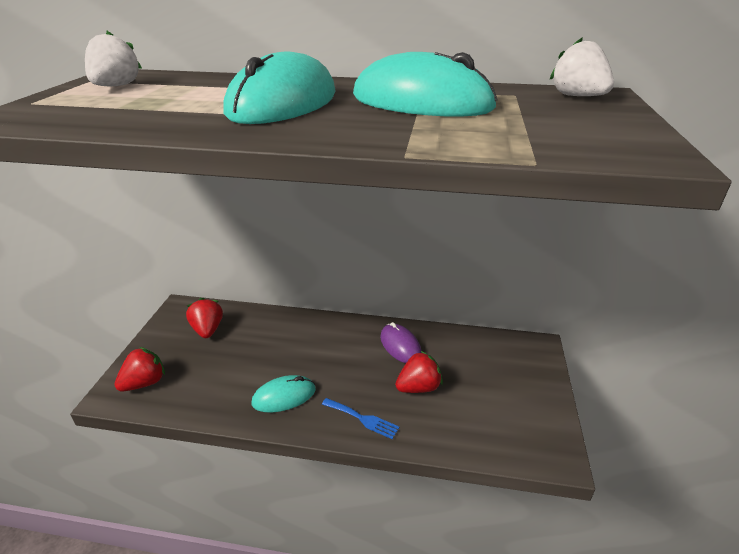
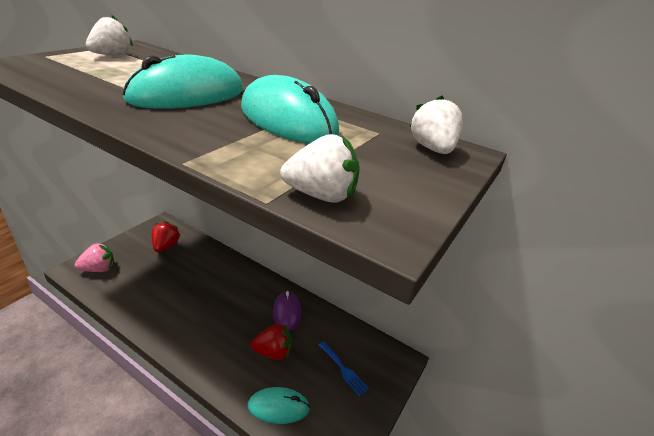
camera: 20 degrees right, 0 degrees up
red strawberry [115,347,165,392] -> pink strawberry [75,243,114,272]
turquoise mouse [251,375,316,412] -> turquoise mouse moved to [248,387,310,424]
blue fork [322,398,399,439] -> blue fork moved to [319,341,369,396]
none -> white strawberry [280,134,360,203]

